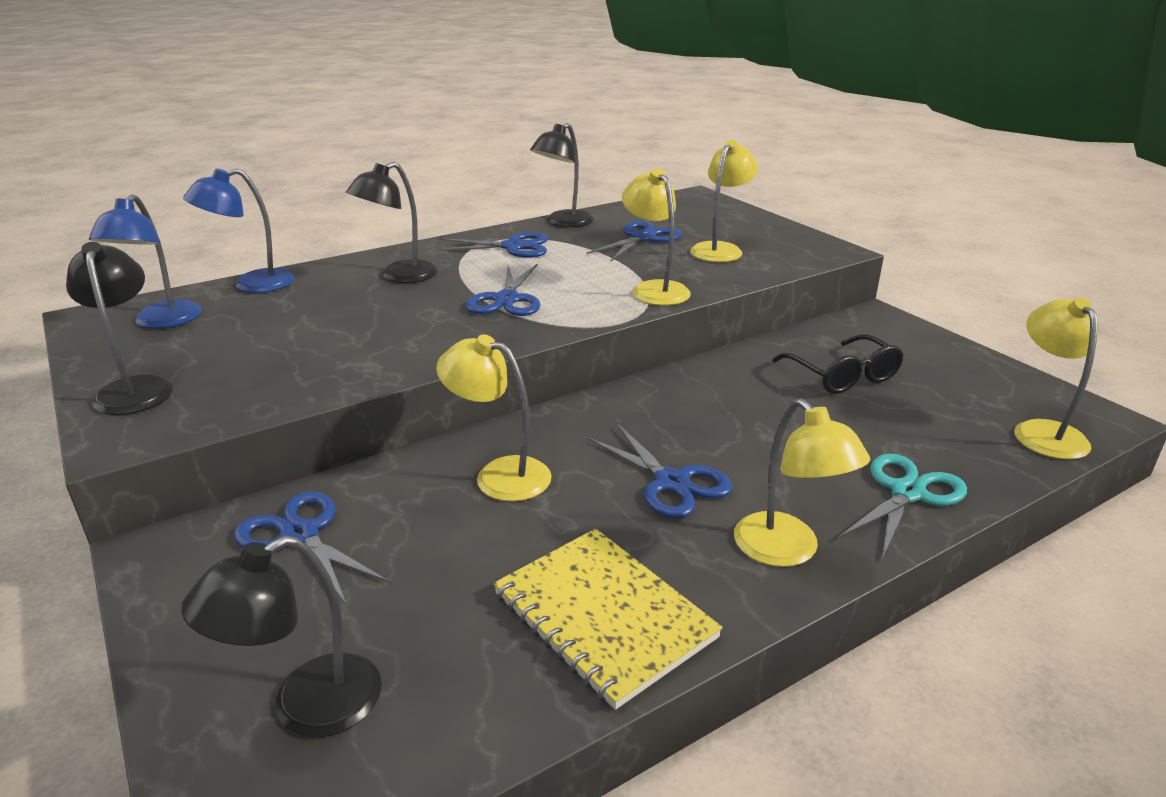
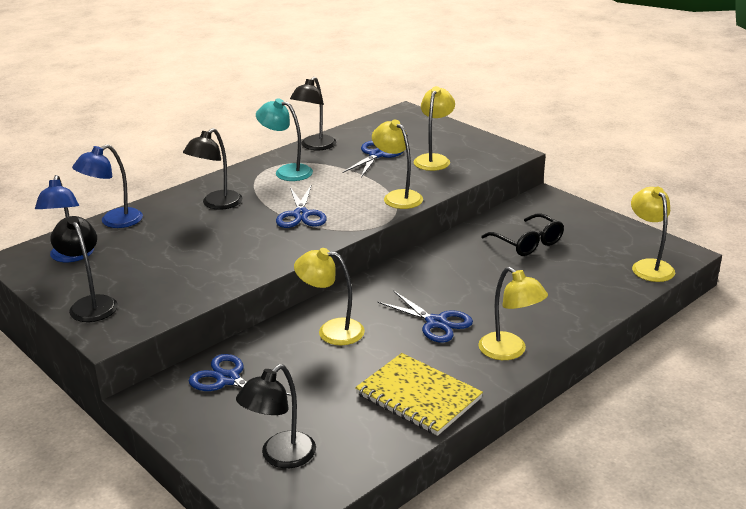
camera: 10 degrees left, 0 degrees up
blue scissors [434,232,548,258] -> turquoise lamp [256,98,313,181]
turquoise scissors [838,454,967,559] -> none

